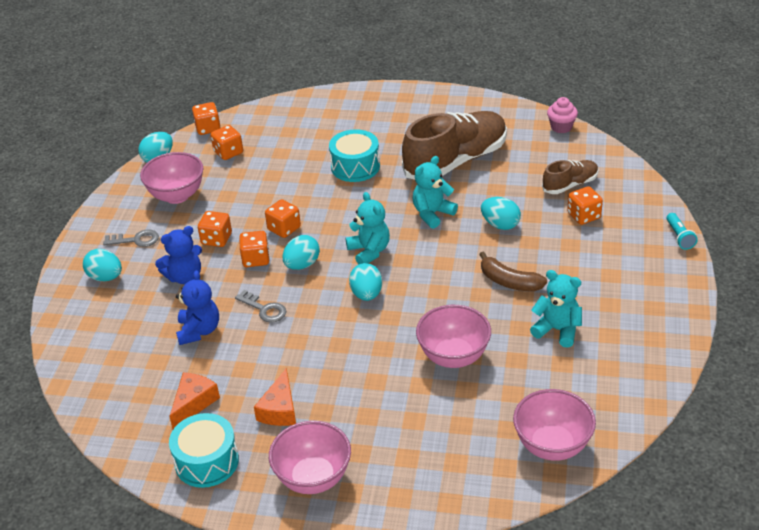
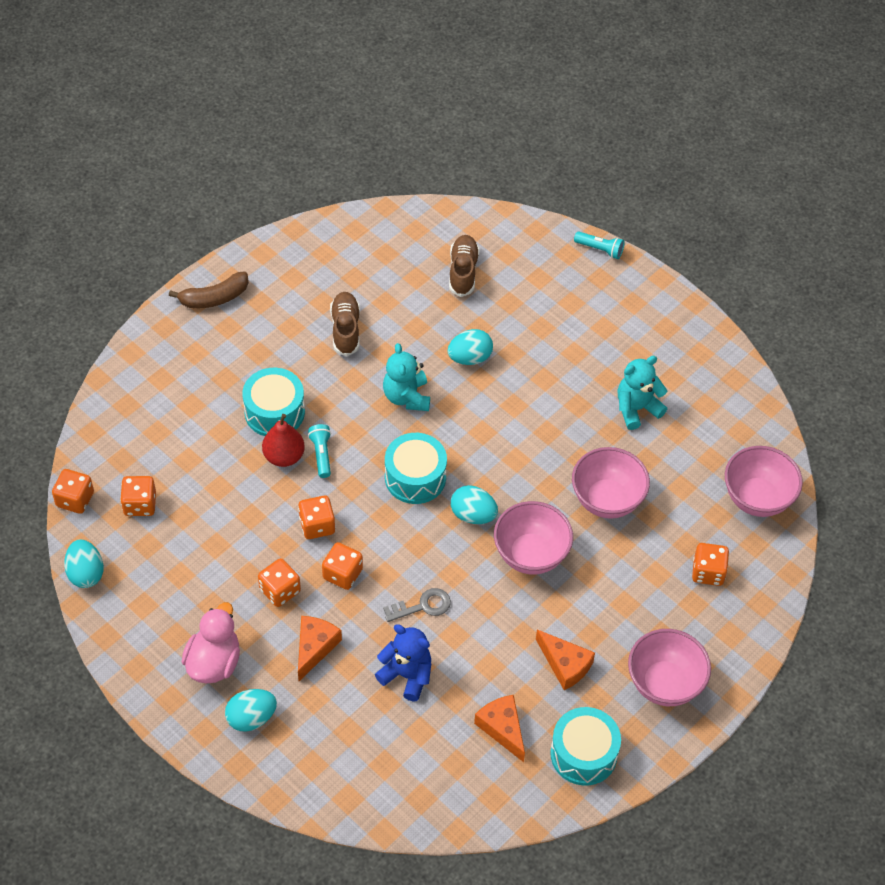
camera: 60 degrees left, 15 degrees up
grey key [103,229,159,247] -> pink duck [182,602,240,683]
pink bowl [140,152,203,204] -> pink bowl moved to [494,501,573,575]
blue teddy bear [155,226,202,284] -> orange cheese [298,616,342,681]
turquoise egg [282,235,320,270] -> none
turquoise teddy bear [346,192,390,264] -> turquoise drum [385,433,447,504]
brown shoe [402,111,507,180] -> brown shoe [330,292,360,356], size x0.50
brown banana [479,251,547,292] -> brown banana moved to [169,271,249,309]
pink cupcake [547,97,578,133] -> none
orange dice [567,186,603,225] -> orange dice moved to [692,543,729,586]
none -> red pear [262,414,305,467]
none -> turquoise flashlight [308,424,331,478]

